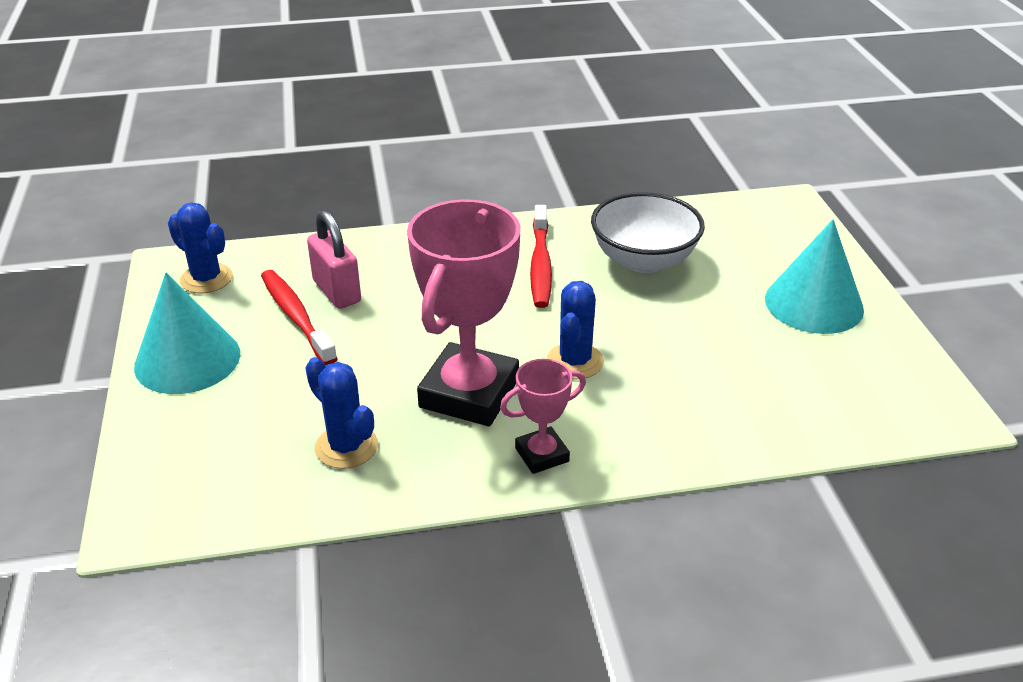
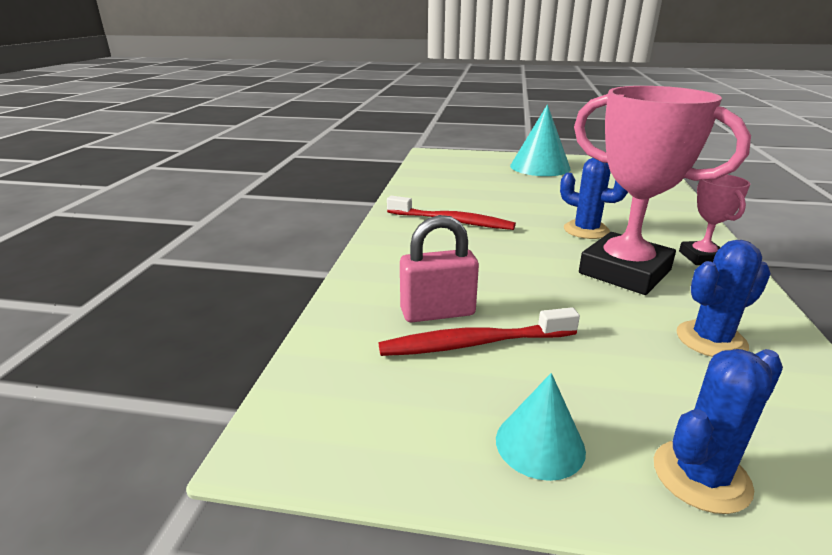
camera: 70 degrees left, 10 degrees down
turquoise cone [134,273,240,394] -> turquoise cone [496,373,586,481], size x0.58
blue cactus [168,203,233,293] -> blue cactus moved to [654,349,783,514]
white bowl [591,192,705,273] -> none

